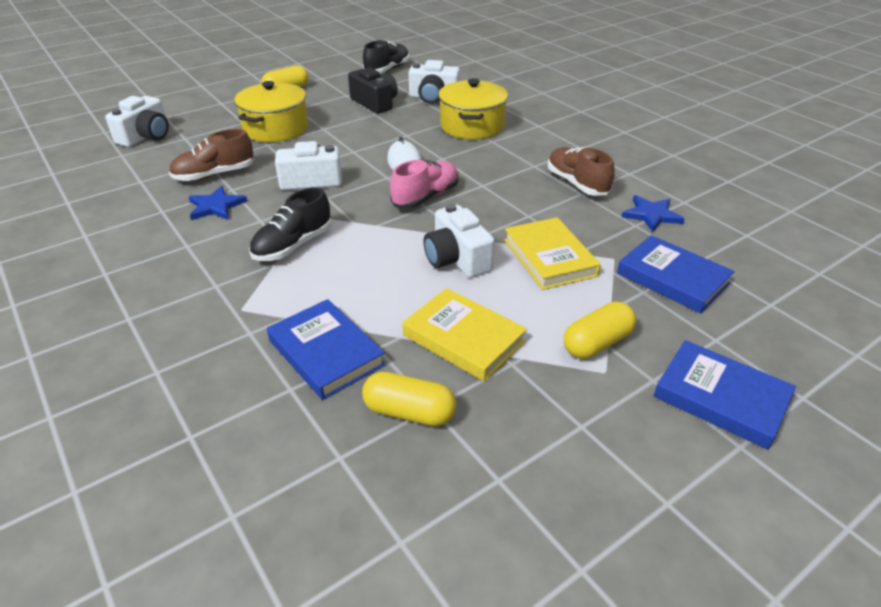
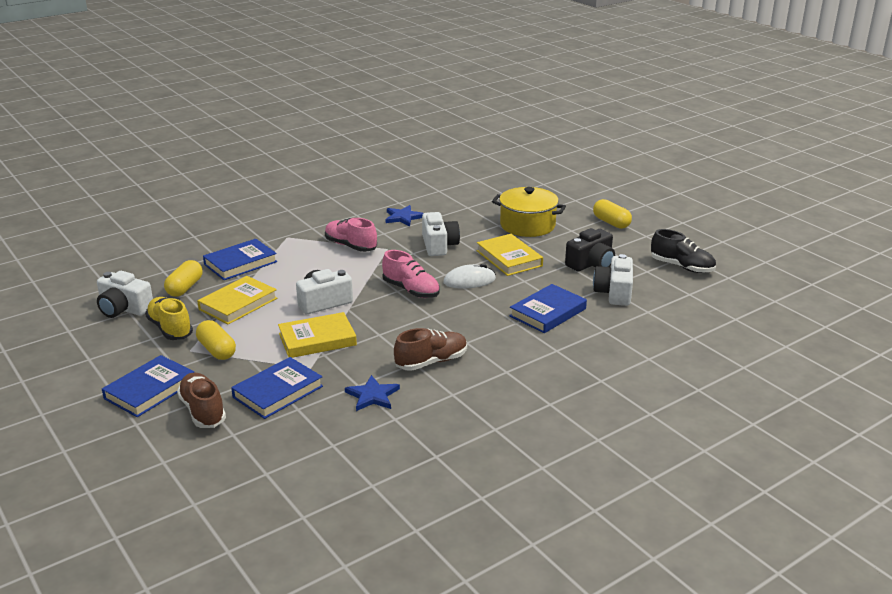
camera: 90 degrees right, 10 degrees down
white camera [105,96,169,147] -> white camera moved to [97,271,153,318]
brown shoe [169,129,254,181] -> brown shoe moved to [177,373,226,428]
black shoe [249,187,332,261] -> pink shoe [325,218,377,252]
yellow pot [438,79,508,139] -> blue book [510,284,587,333]
none -> yellow shoe [145,297,193,340]
none -> yellow book [477,234,543,276]

